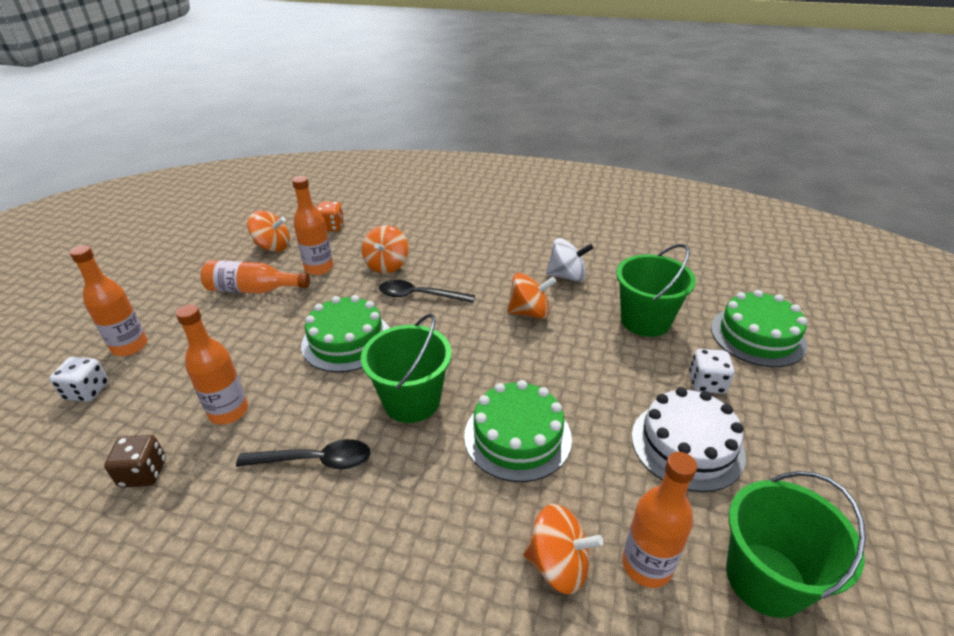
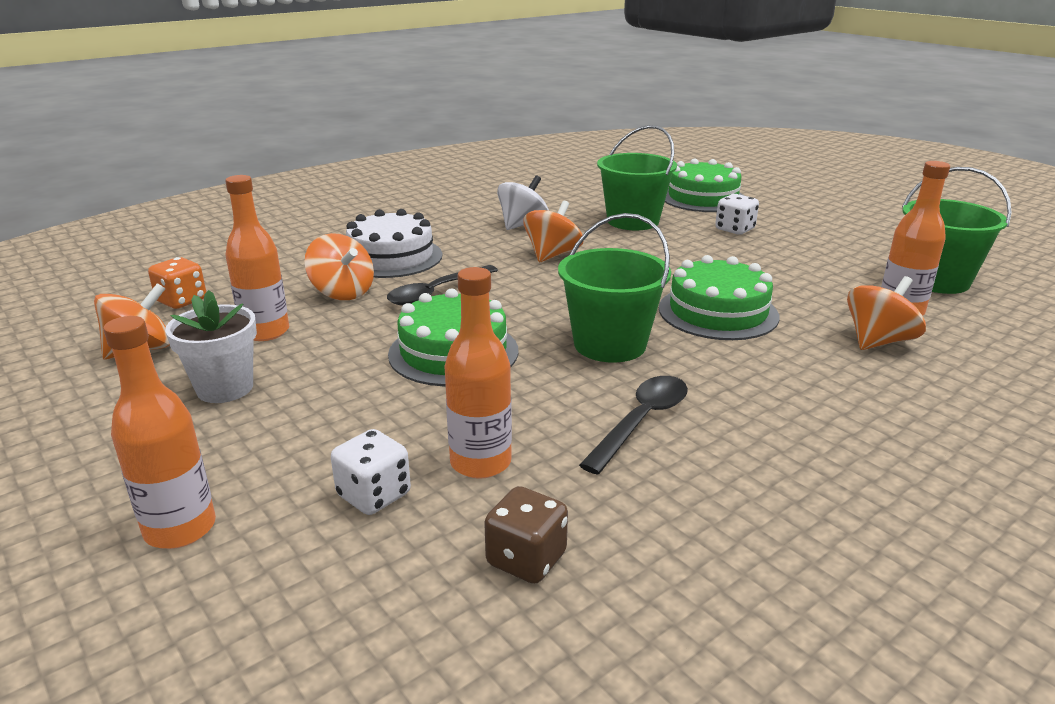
camera: 55 degrees left, 10 degrees down
white dice [49,357,109,402] -> white dice moved to [331,429,411,515]
orange bottle [201,260,310,294] -> white flower pot [165,290,257,403]
white cake [632,387,746,492] -> white cake moved to [346,209,442,278]

